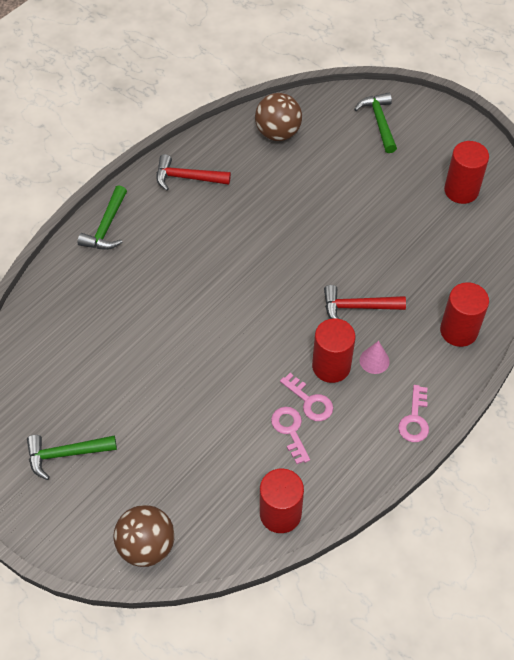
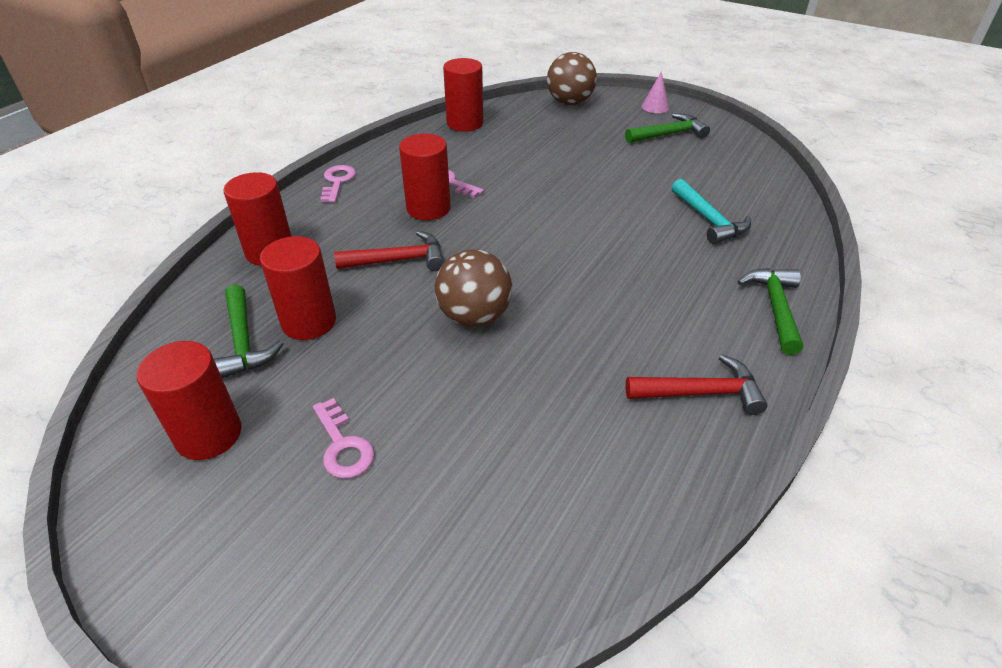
camera: 170 degrees right, 15 degrees down
brown ball [255,93,302,141] -> brown ball moved to [435,249,512,327]
pink key [271,407,310,464] -> pink key moved to [313,398,374,479]
green hammer [354,93,397,153] -> green hammer moved to [214,285,284,378]
pink cone [360,341,390,374] -> pink cone moved to [642,71,669,113]
none -> red cylinder [260,236,336,340]
none -> turquoise hammer [672,179,751,244]

